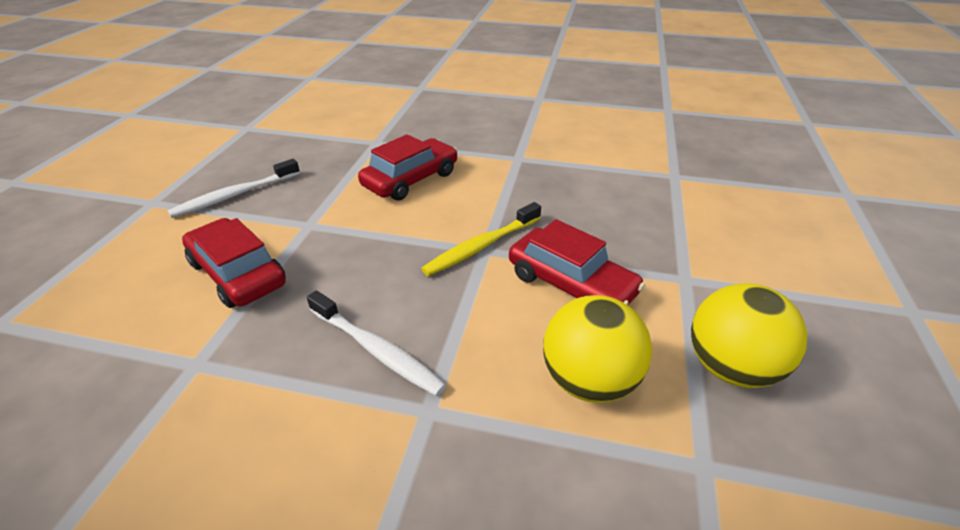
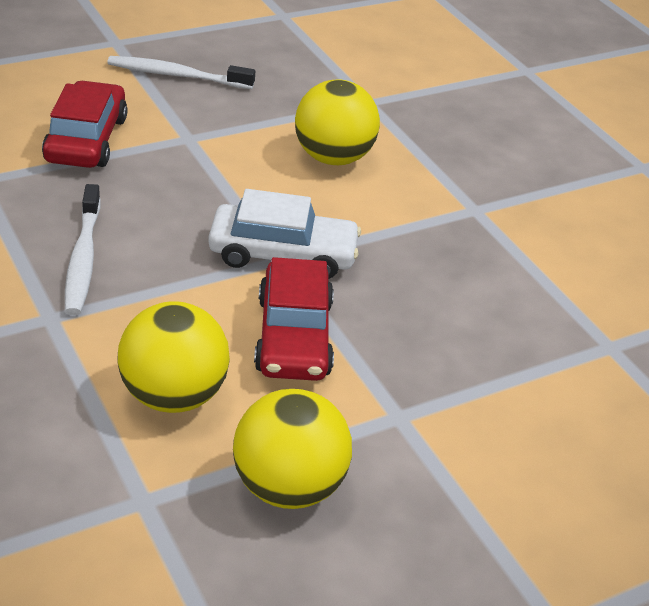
camera: 45 degrees right, 0 degrees up
red car [358,134,457,201] -> yellow ball [295,79,380,165]
yellow toothbrush [421,202,541,276] -> white car [208,189,361,279]

